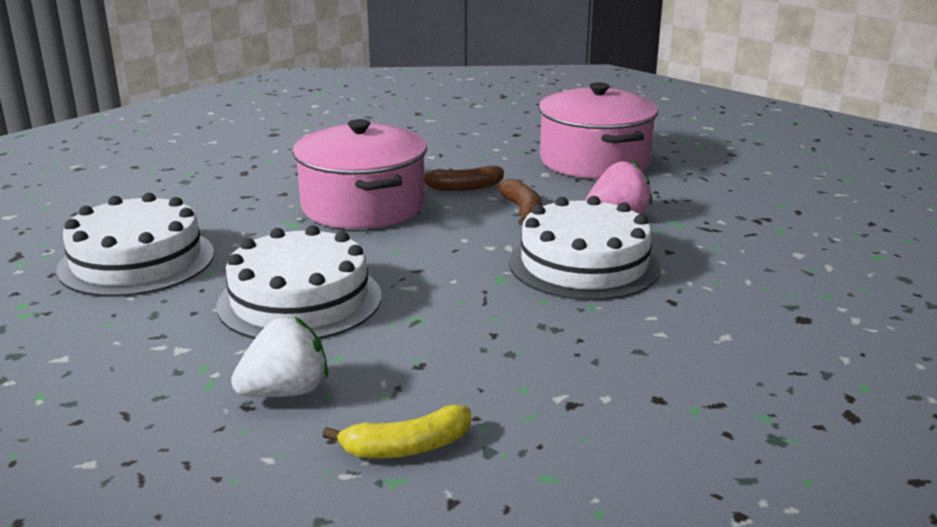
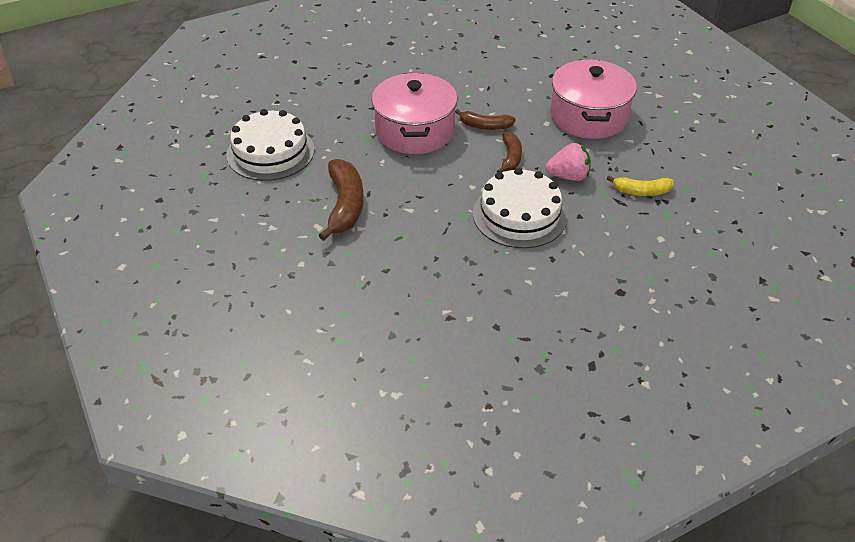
camera: 20 degrees right, 20 degrees up
white cake [216,225,381,339] -> brown banana [318,159,364,241]
white strawberry [231,317,328,397] -> none
yellow banana [322,405,471,458] -> yellow banana moved to [607,176,674,196]

